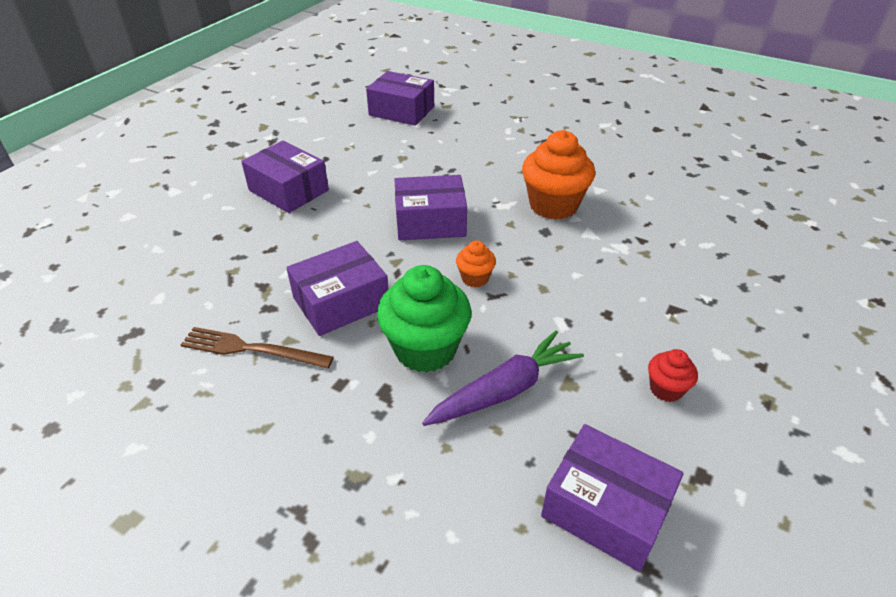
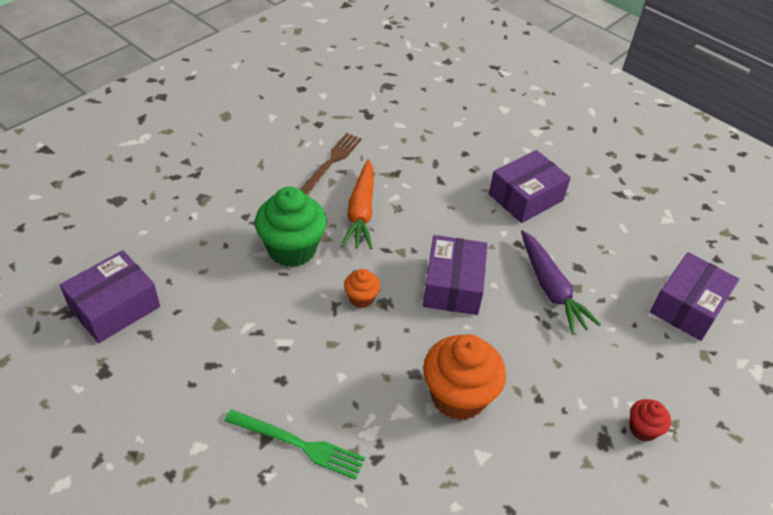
camera: 100 degrees right, 5 degrees up
purple box [286,241,388,336] -> orange carrot [341,159,374,249]
purple carrot [422,330,584,426] -> purple carrot moved to [521,230,601,334]
red cupcake [648,349,698,402] -> red cupcake moved to [630,399,671,442]
none -> green fork [224,409,365,480]

